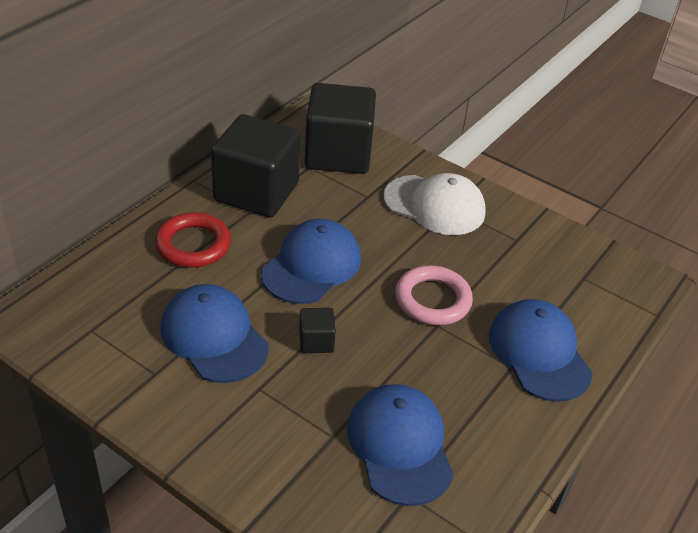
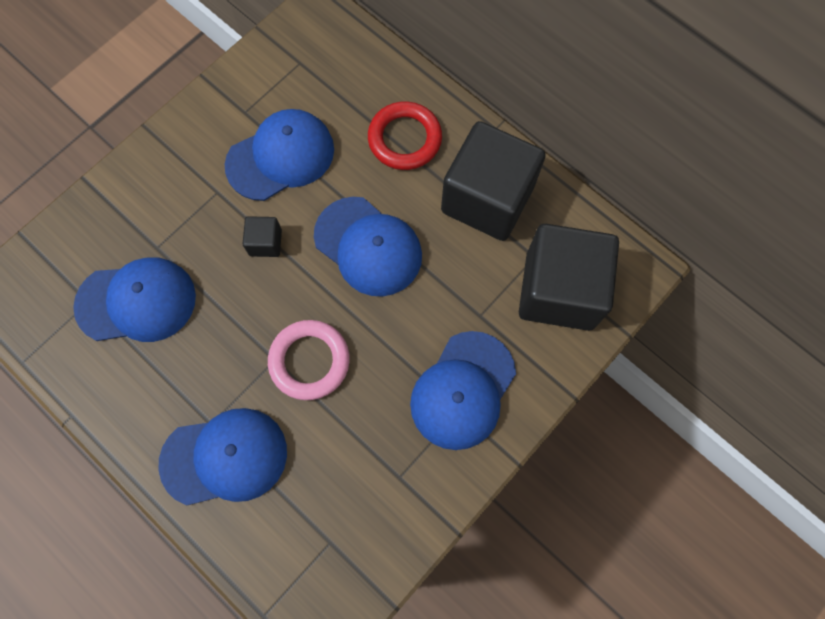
camera: 100 degrees right, 30 degrees up
white cap [383,173,486,235] -> blue cap [410,331,516,450]

